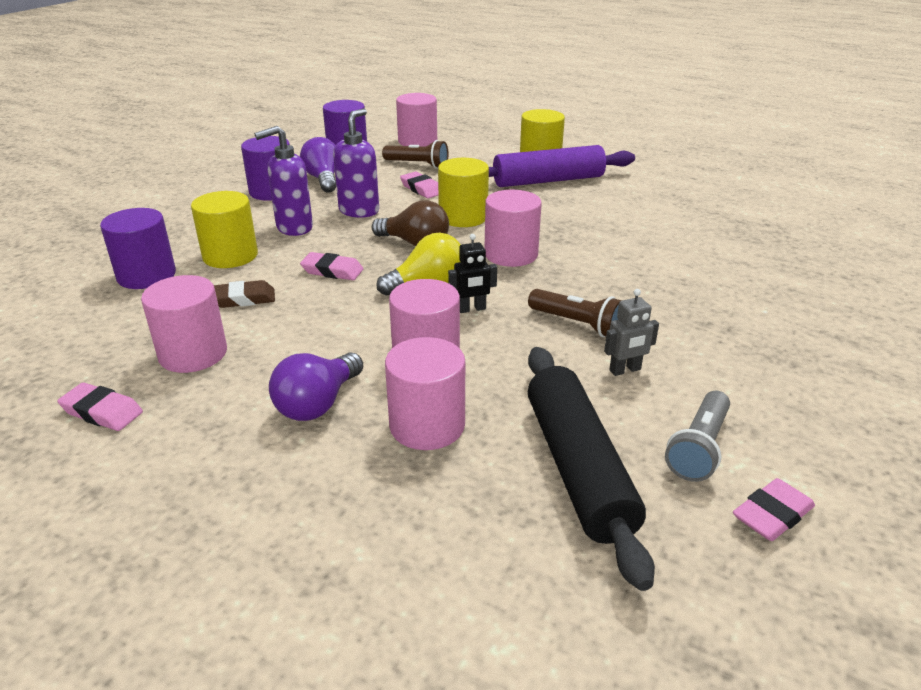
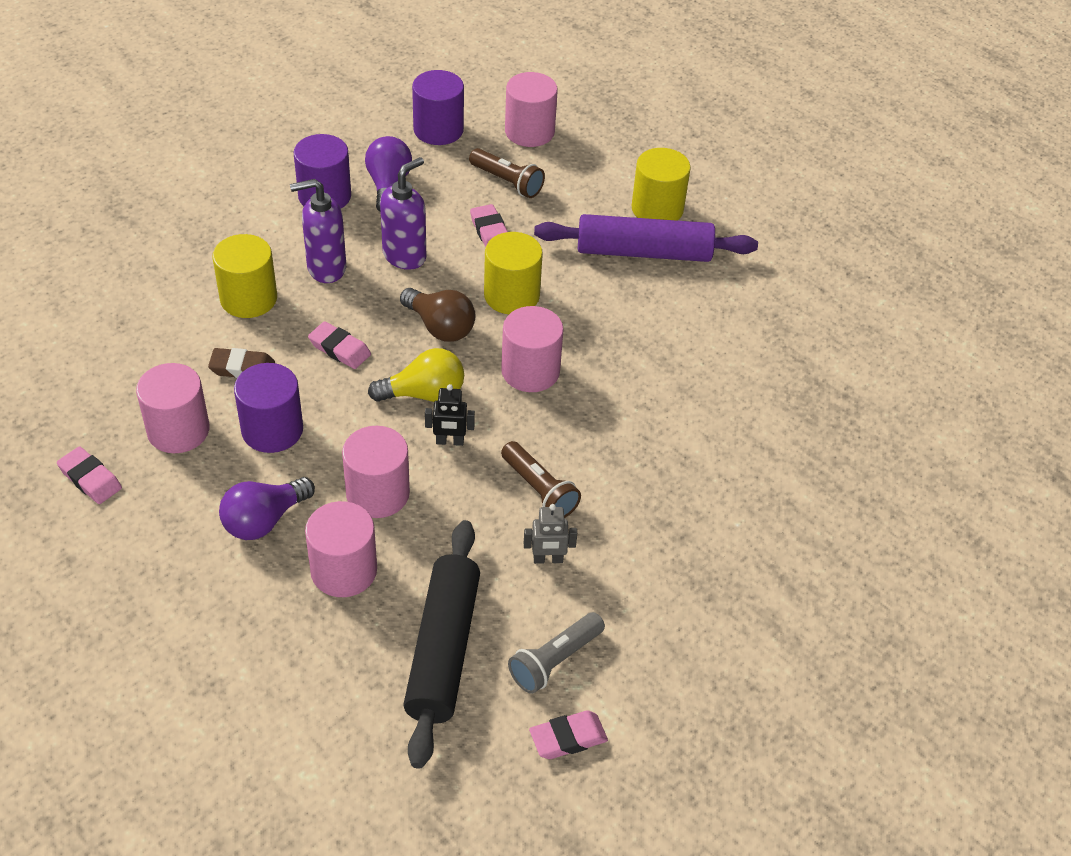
camera: 15 degrees right, 15 degrees up
purple cylinder [100,208,176,289] -> purple cylinder moved to [234,363,303,453]

